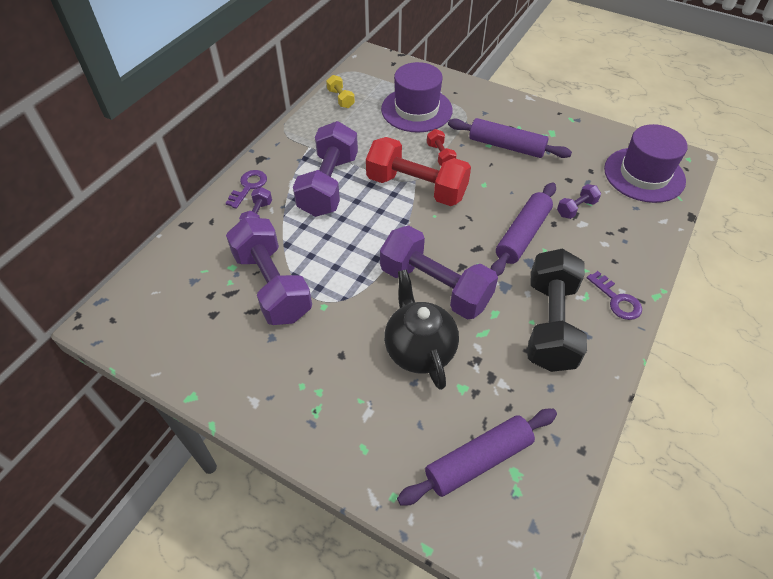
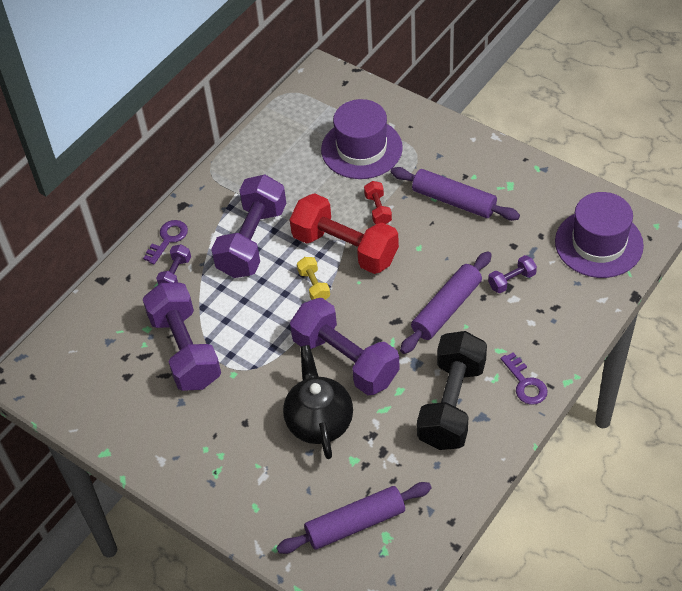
camera: 10 degrees right, 0 degrees up
yellow dumbbell [326,75,355,108] -> yellow dumbbell moved to [297,257,330,300]

